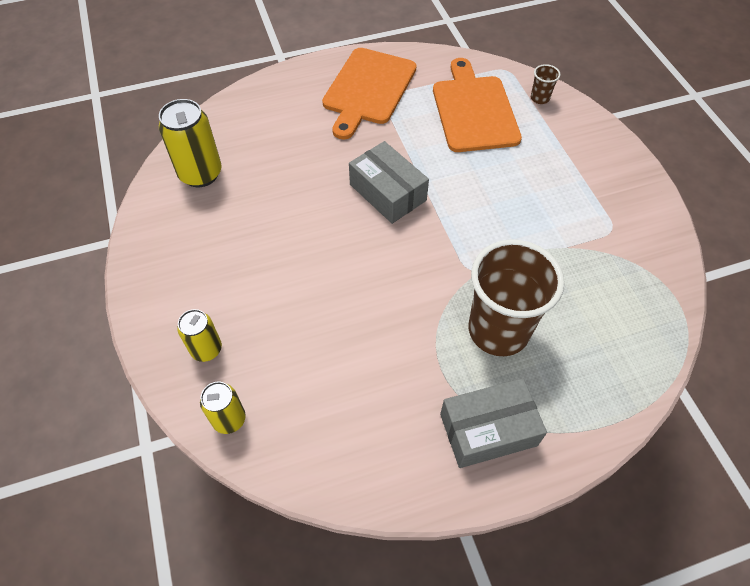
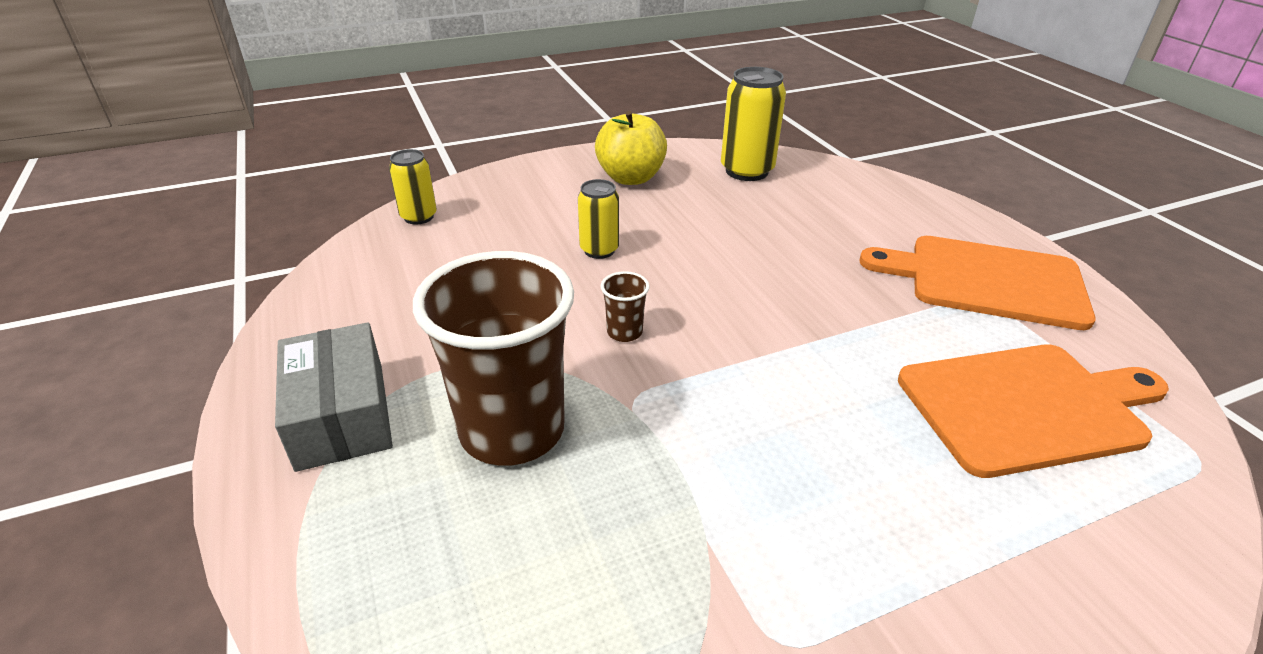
camera: 85 degrees right, 20 degrees down
yellow can [177,309,222,362] -> yellow can moved to [578,179,619,259]
grey box [349,141,429,224] -> none
brown cup [531,64,560,104] -> brown cup moved to [600,271,650,342]
none -> yellow apple [595,111,667,185]

